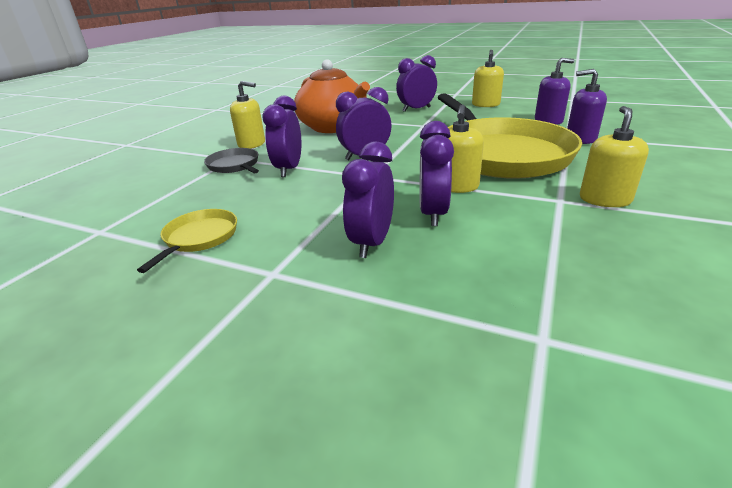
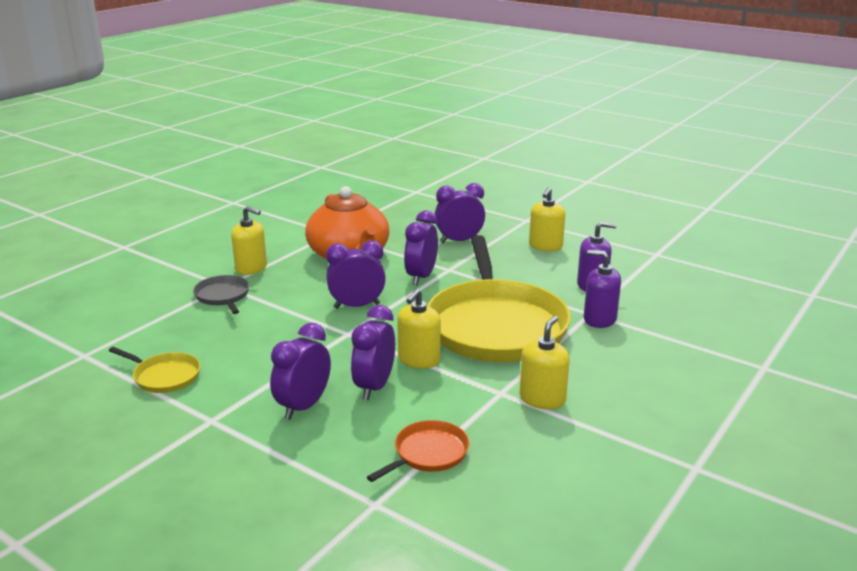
camera: 10 degrees right, 5 degrees down
yellow pan [137,209,237,273] -> yellow pan turned 90 degrees clockwise [109,347,201,393]
purple clock [263,96,301,177] -> purple clock moved to [404,210,438,285]
none -> orange pan [367,420,469,482]

